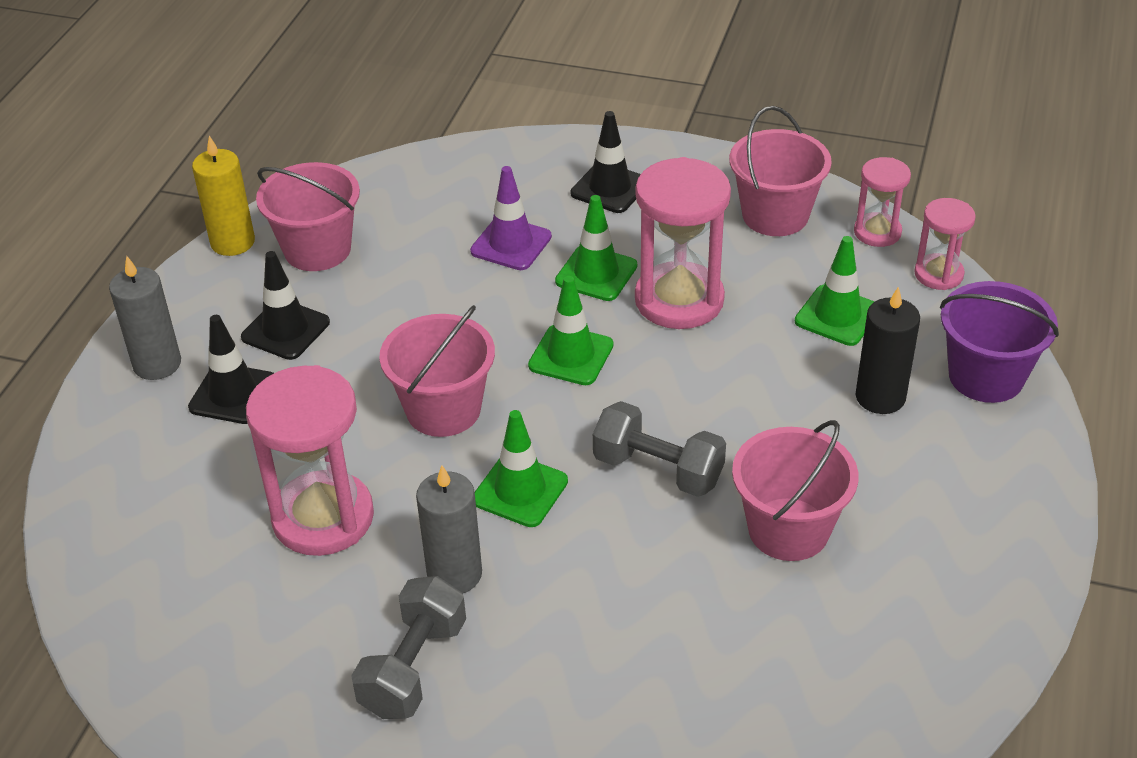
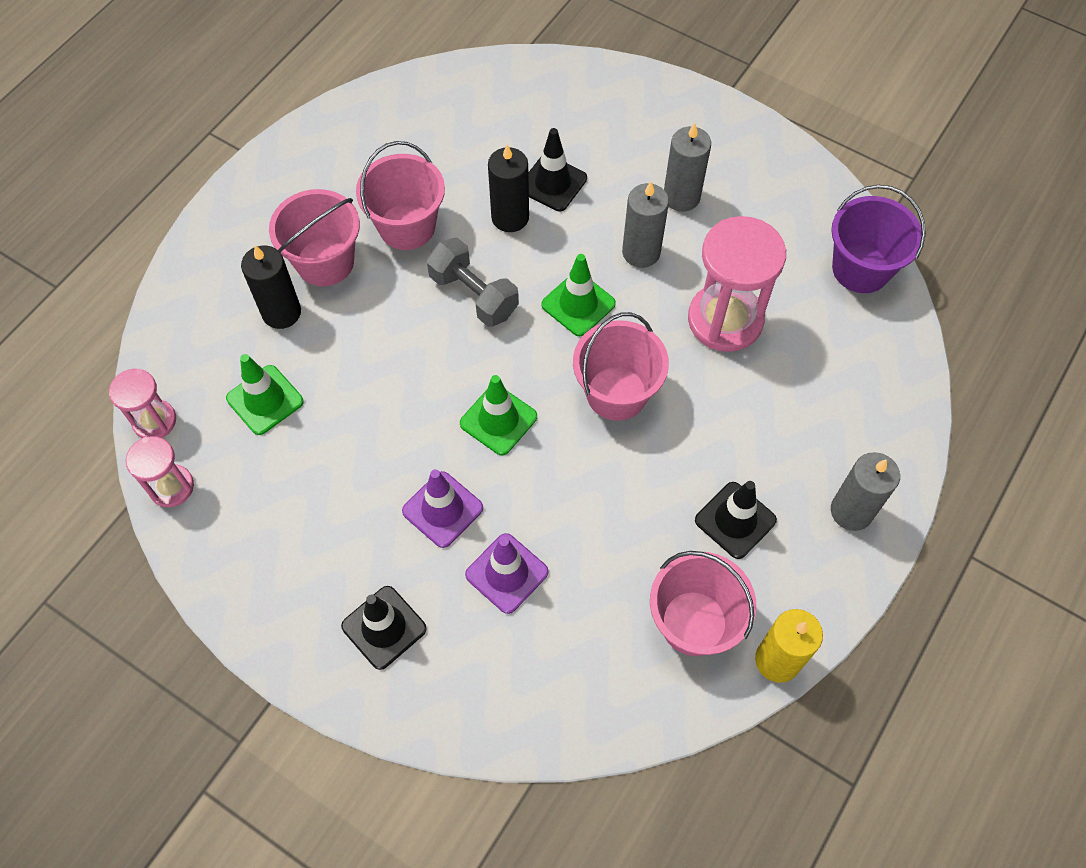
camera: 165 degrees left, 20 degrees up
black traffic cone [188,315,274,424] -> black traffic cone moved to [528,128,587,211]
grey dumbbell [351,576,466,719] -> grey candle [664,123,711,212]
green traffic cone [555,195,637,301] -> purple traffic cone [402,469,483,548]
pink hourglass [635,157,731,329] -> none
pink bucket [729,106,832,236] -> pink bucket moved to [269,189,360,286]
purple bucket [940,281,1059,403] -> purple bucket moved to [831,185,926,293]
none -> black candle [488,144,529,232]

